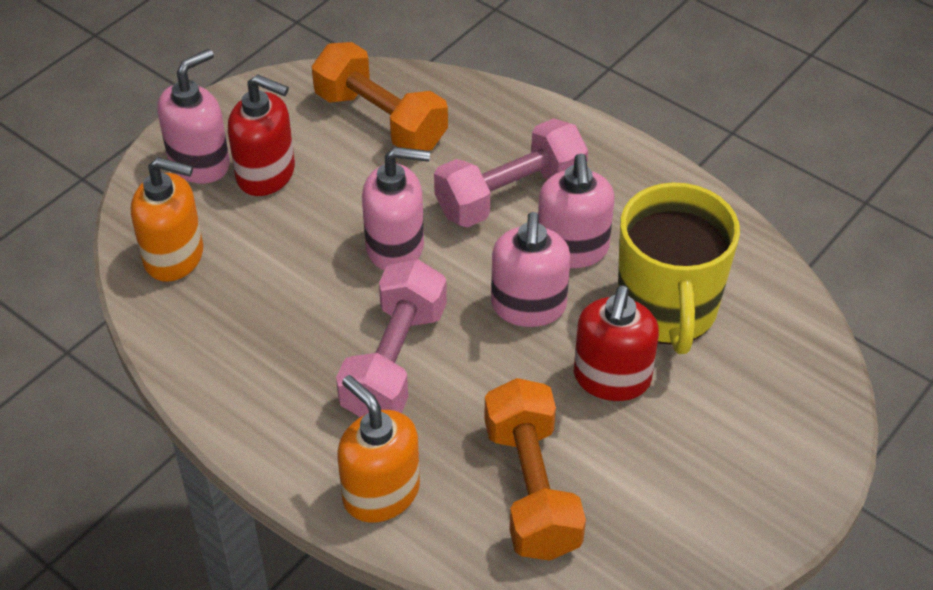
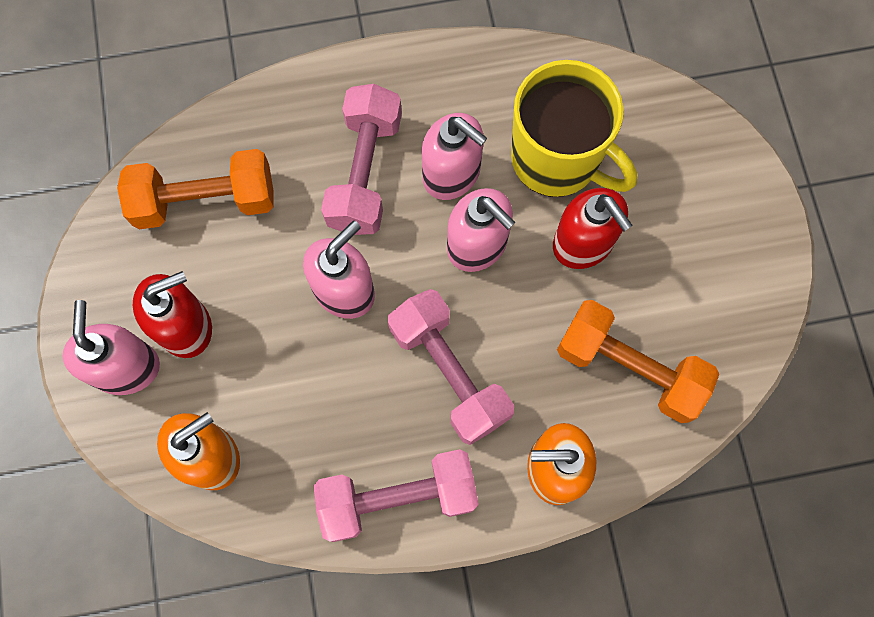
camera: 50 degrees left, 25 degrees up
none -> pink dumbbell [313,449,479,542]

